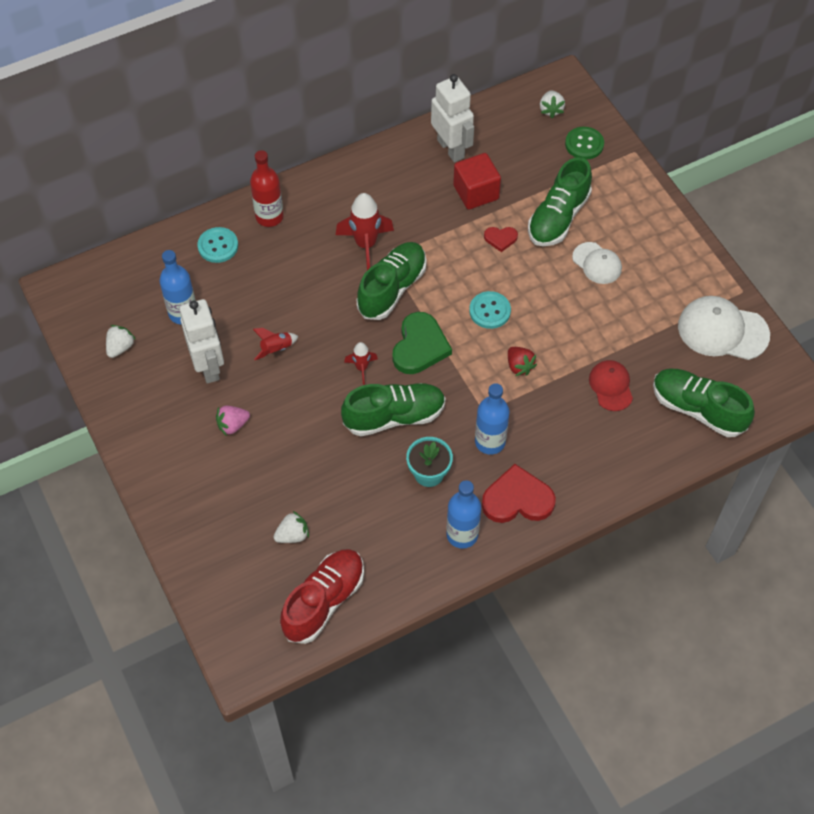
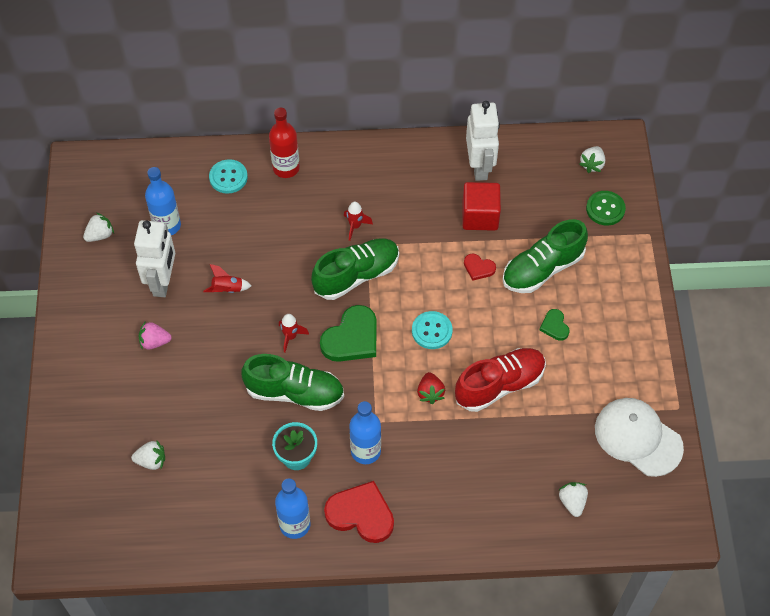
camera: 25 degrees right, 0 degrees up
red shoe [280,549,364,644] -> red shoe moved to [455,348,546,412]
red rocket [336,193,394,270] -> red rocket [344,201,373,241], size x0.55
white cap [572,242,622,284] -> green heart [540,309,570,341]
red cap [589,360,633,411] -> none
green shoe [653,369,755,437] -> white strawberry [558,482,588,517]

